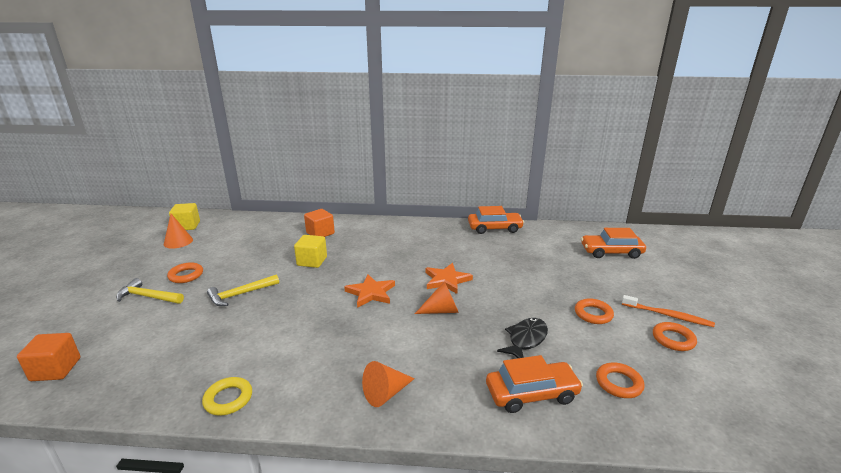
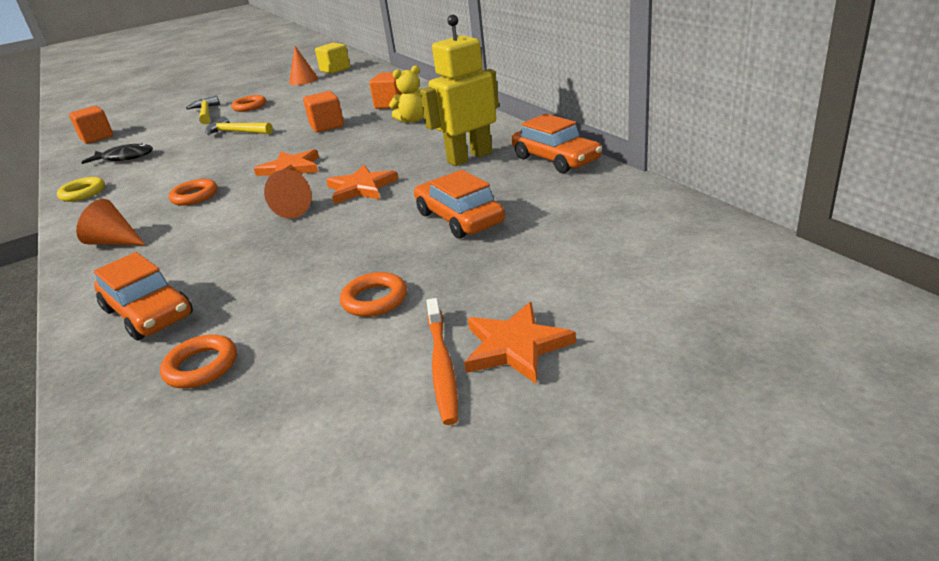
camera: 60 degrees right, 5 degrees up
yellow cube [294,235,327,268] -> orange cube [303,91,344,132]
black fish [497,318,548,358] -> black fish moved to [81,143,153,164]
orange car [581,228,646,259] -> orange car moved to [414,170,505,239]
orange ring [653,322,697,351] -> orange ring moved to [169,179,218,206]
none -> yellow teddy bear [389,65,424,123]
none -> yellow robot [420,15,499,166]
none -> orange star [464,302,576,384]

